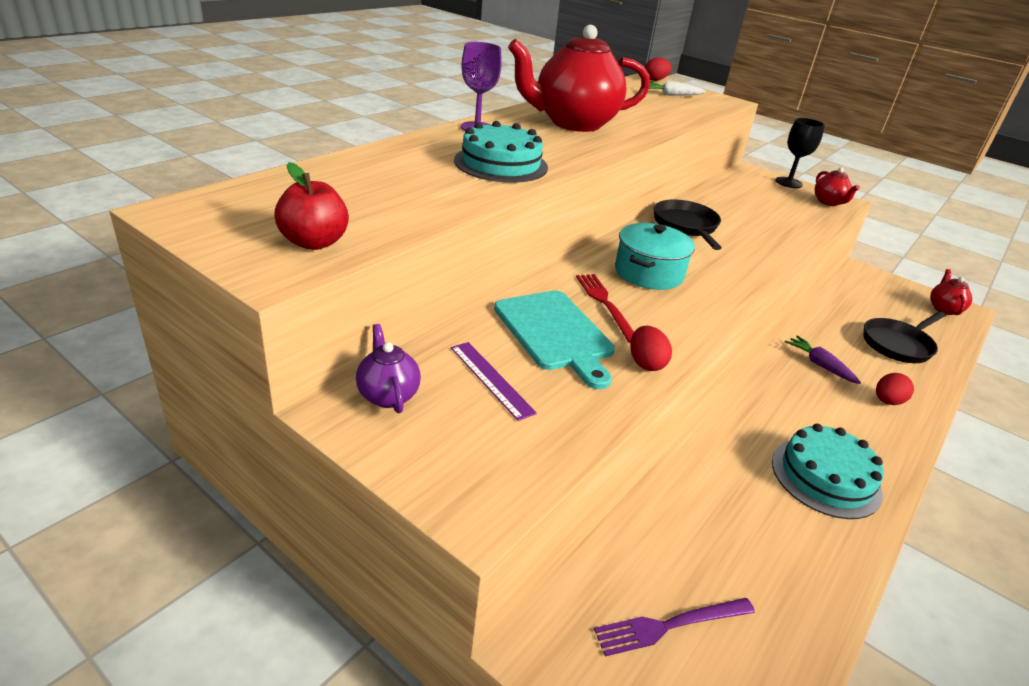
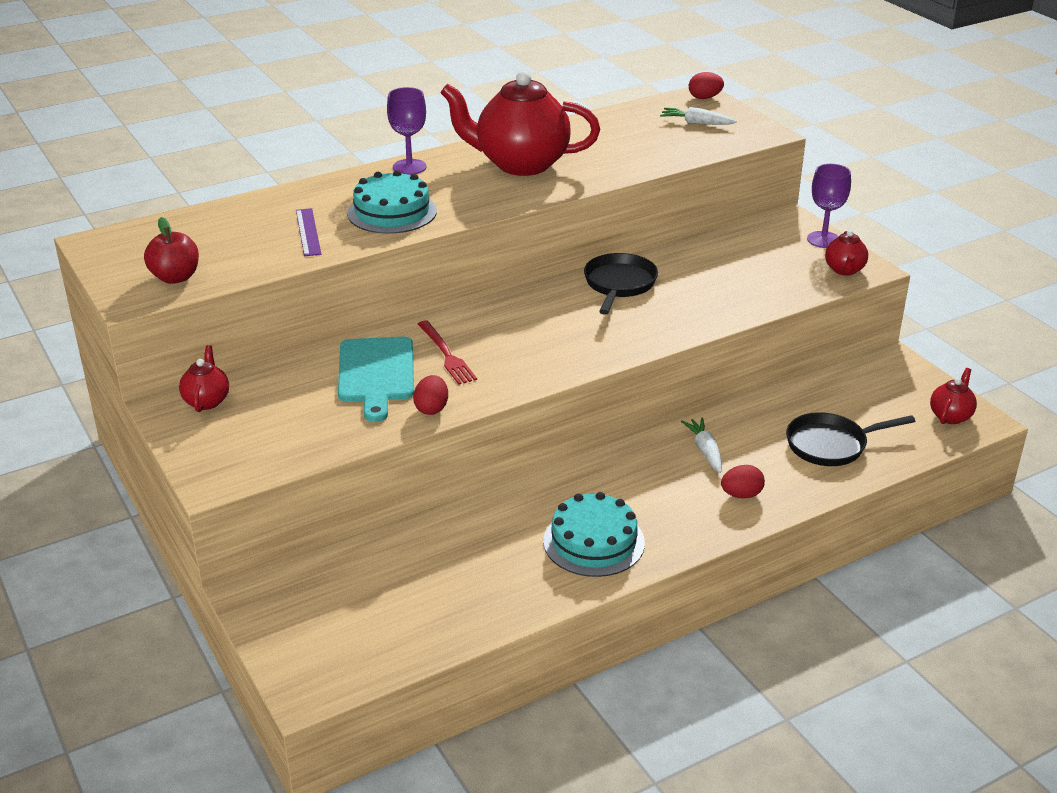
camera: 25 degrees right, 0 degrees up
purple teapot [356,324,421,413] -> red teapot [179,345,229,412]
purple ruler [451,342,537,421] -> purple ruler moved to [296,208,321,256]
red fork [576,274,634,343] -> red fork turned 150 degrees clockwise [418,320,477,385]
purple fork [594,598,755,657] -> none
turquoise pot [615,223,695,290] -> none
black goblet [775,118,825,188] -> purple goblet [807,164,851,248]
purple carrot [785,336,861,384] -> white carrot [681,417,722,473]

